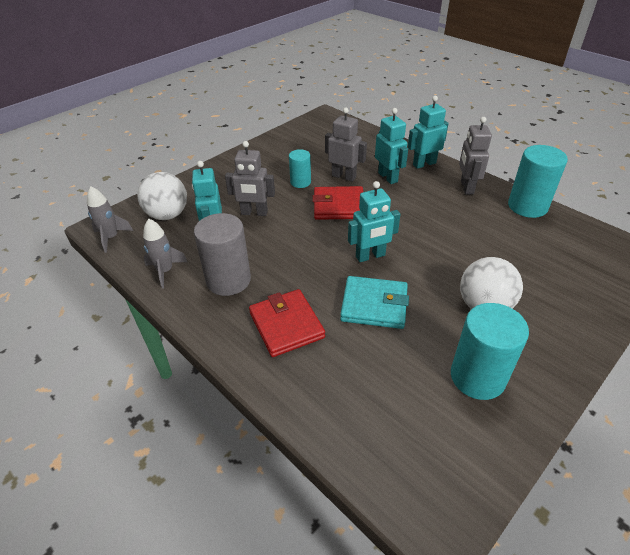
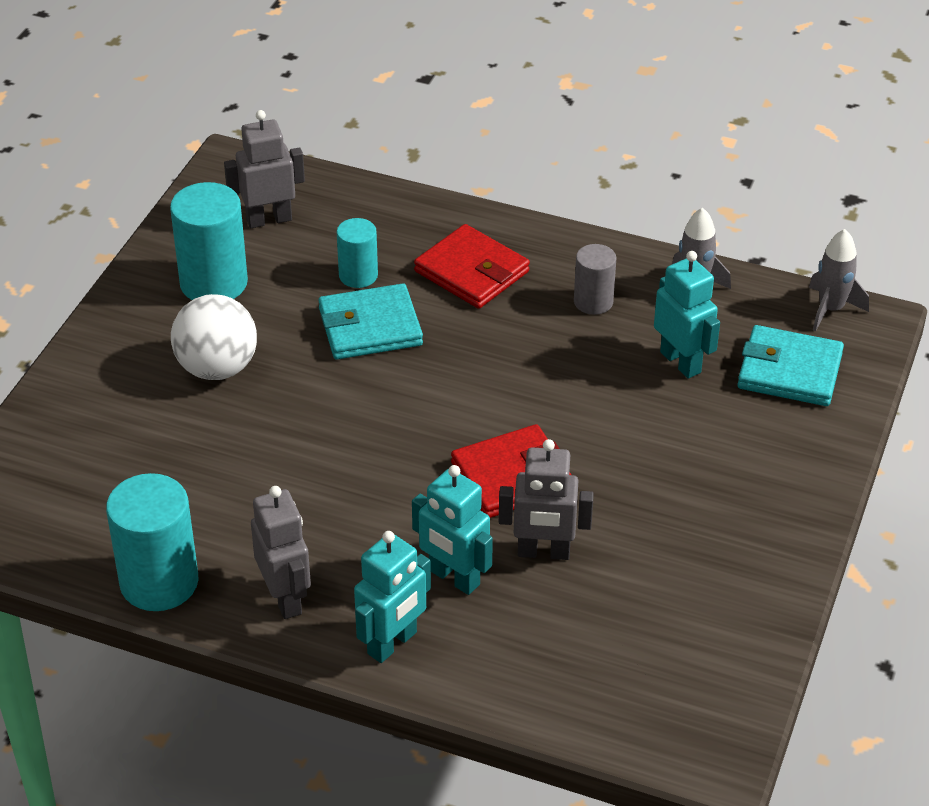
camera: 155 degrees right, 0 degrees up
white ball [137,172,187,220] -> turquoise wallet [737,325,844,406]
grey cylinder [194,213,251,296] -> grey cylinder [574,244,617,315], size x0.58
grey robot [225,141,275,216] -> grey robot moved to [224,110,305,228]
turquoise cylinder [289,149,311,188] -> turquoise cylinder moved to [337,218,378,288]
turquoise robot [348,181,400,262] -> none

